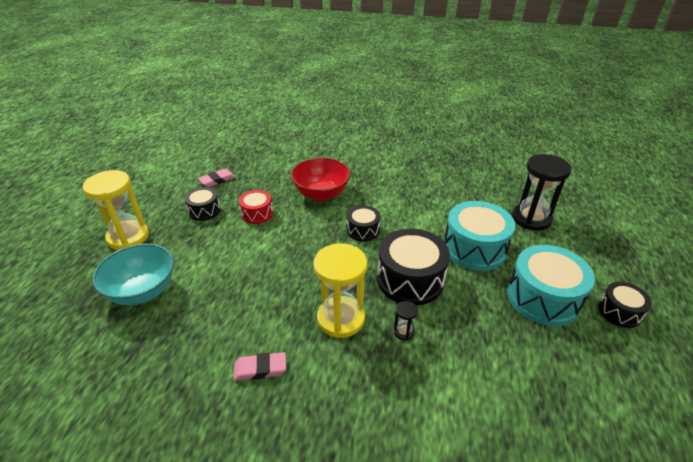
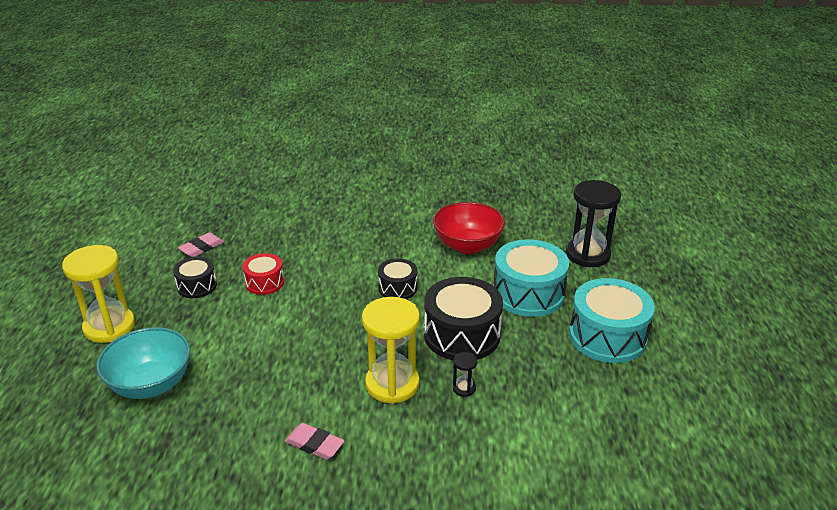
camera: 10 degrees left, 5 degrees down
pink eraser [233,352,286,381] -> pink eraser turned 45 degrees clockwise [285,423,345,460]
red bowl [291,158,351,201] -> red bowl moved to [433,202,505,254]
black drum [598,282,652,328] -> none

